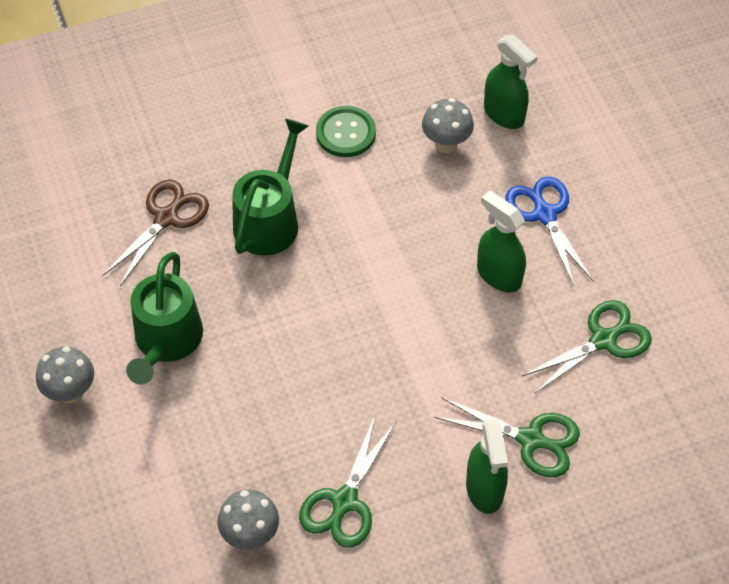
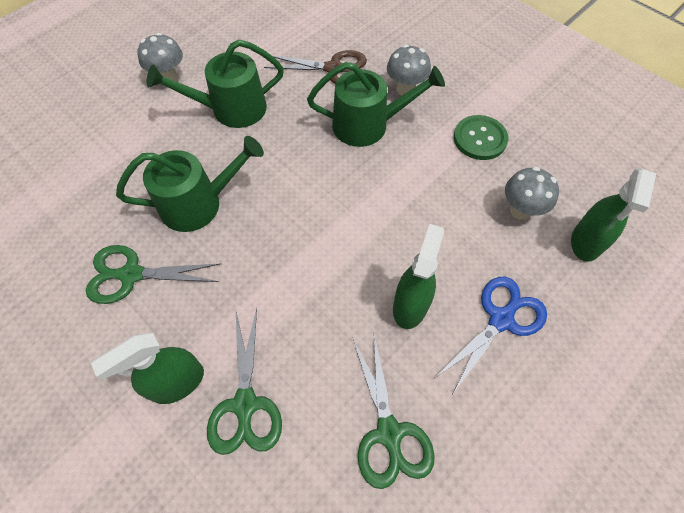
camera: 65 degrees right, 5 degrees up
grey mushroom [218,489,279,549] -> grey mushroom moved to [387,45,431,96]
green scissors [521,300,652,393] -> green scissors turned 45 degrees clockwise [352,335,435,489]
none -> green watering can [116,136,264,232]

